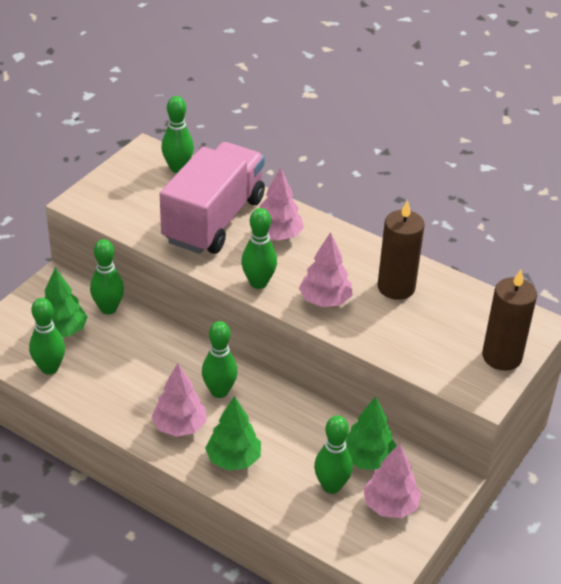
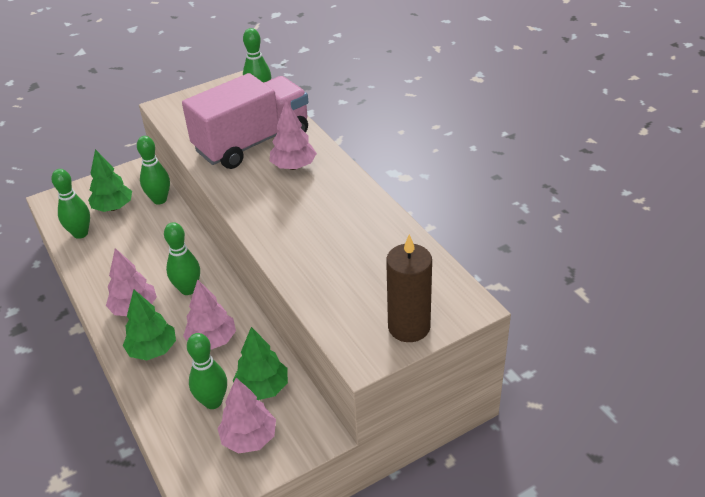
camera: 30 degrees right, 0 degrees up
green bowling pin [241,208,277,289] -> none
pink tree [299,232,353,307] -> pink tree moved to [183,279,236,350]
brown candle [378,200,425,300] -> none

